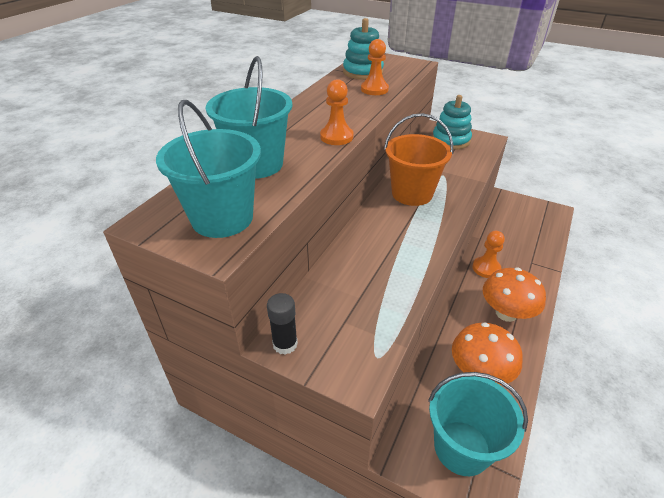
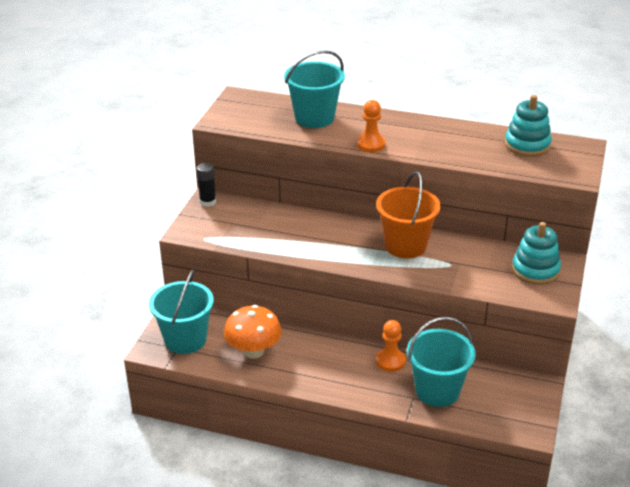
camera: 80 degrees right, 5 degrees down
turquoise bucket [156,100,261,238] -> turquoise bucket moved to [407,317,476,407]
orange pawn [361,39,389,95] -> none
orange mushroom [483,268,546,322] -> none

